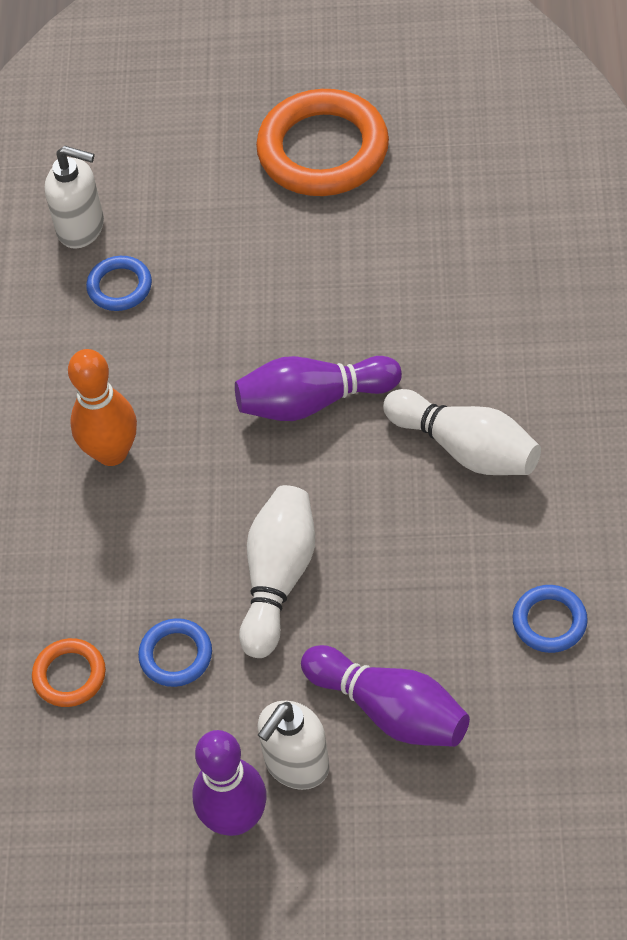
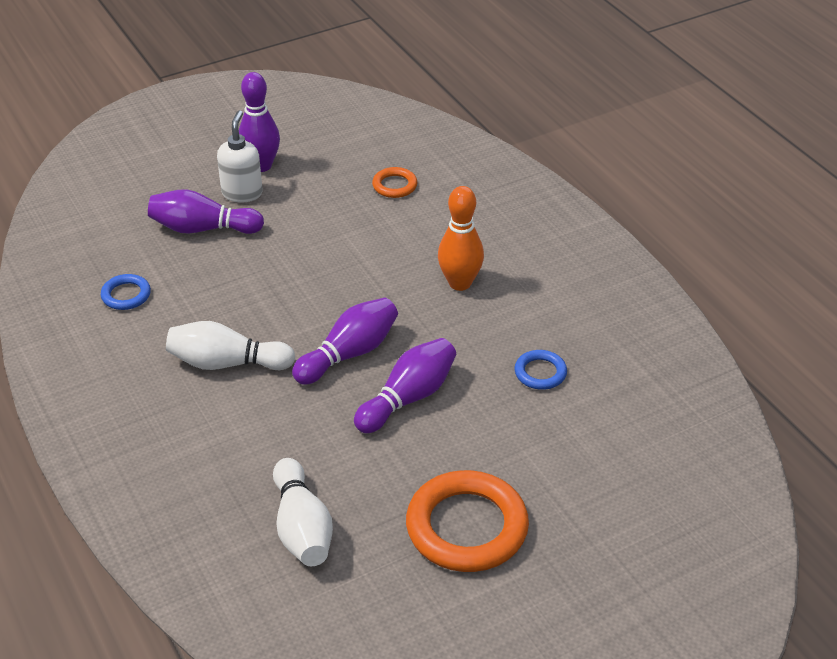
camera: 145 degrees right, 15 degrees down
white soap dispenser [45,146,104,249] -> none
blue ring [138,618,212,687] -> none
white bowling pin [239,485,315,658] -> white bowling pin moved to [273,458,333,566]
none -> purple bowling pin [354,338,456,433]

